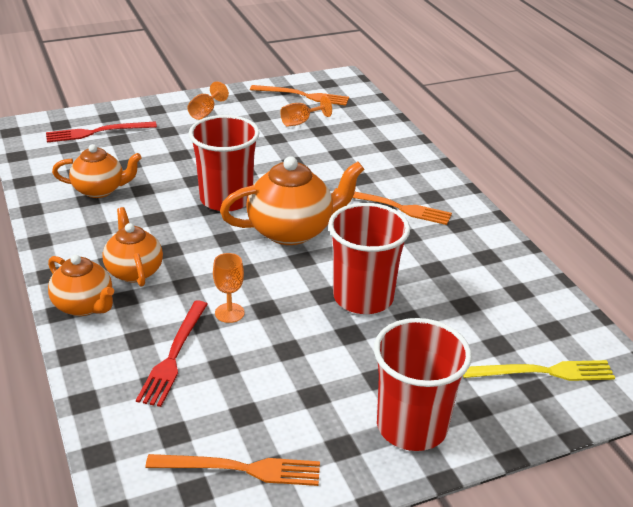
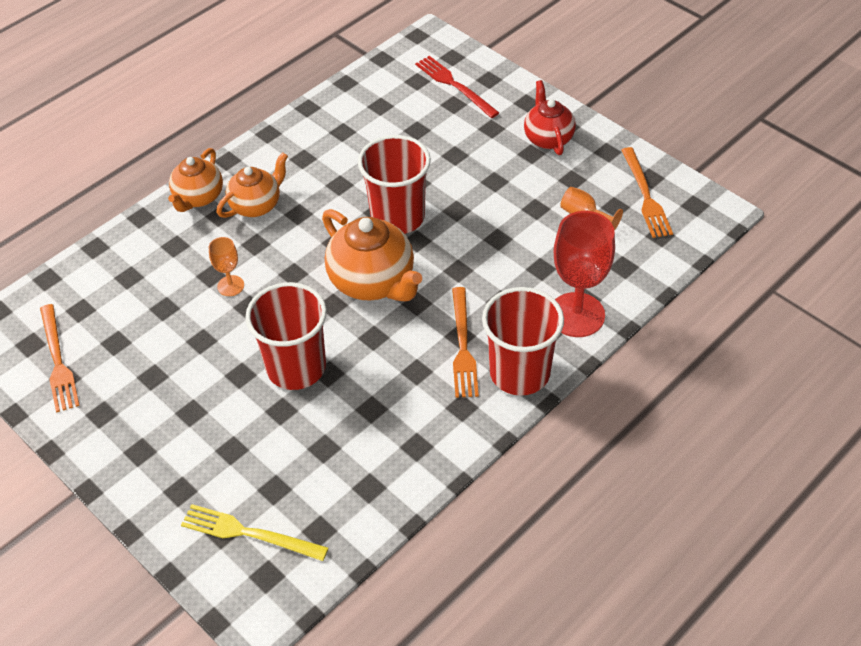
camera: 70 degrees right, 15 degrees up
orange teapot [52,144,142,198] -> none
red fork [136,301,208,407] -> none
orange goblet [187,81,229,120] -> red teapot [524,80,576,155]
red cup [374,318,472,451] -> red cup moved to [482,287,564,396]
yellow fork [463,360,615,381] -> yellow fork turned 135 degrees clockwise [181,504,328,561]
none -> red goblet [554,211,615,337]

